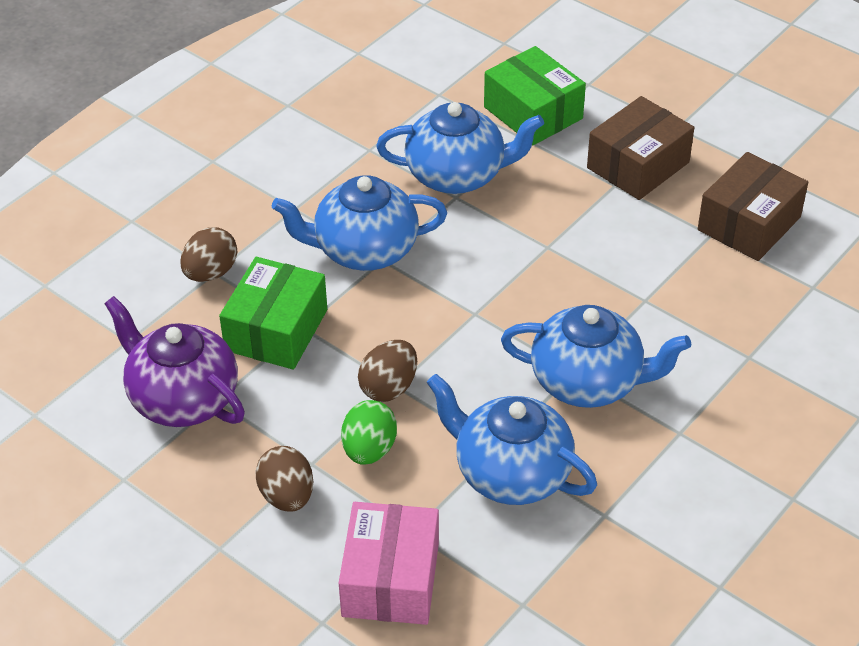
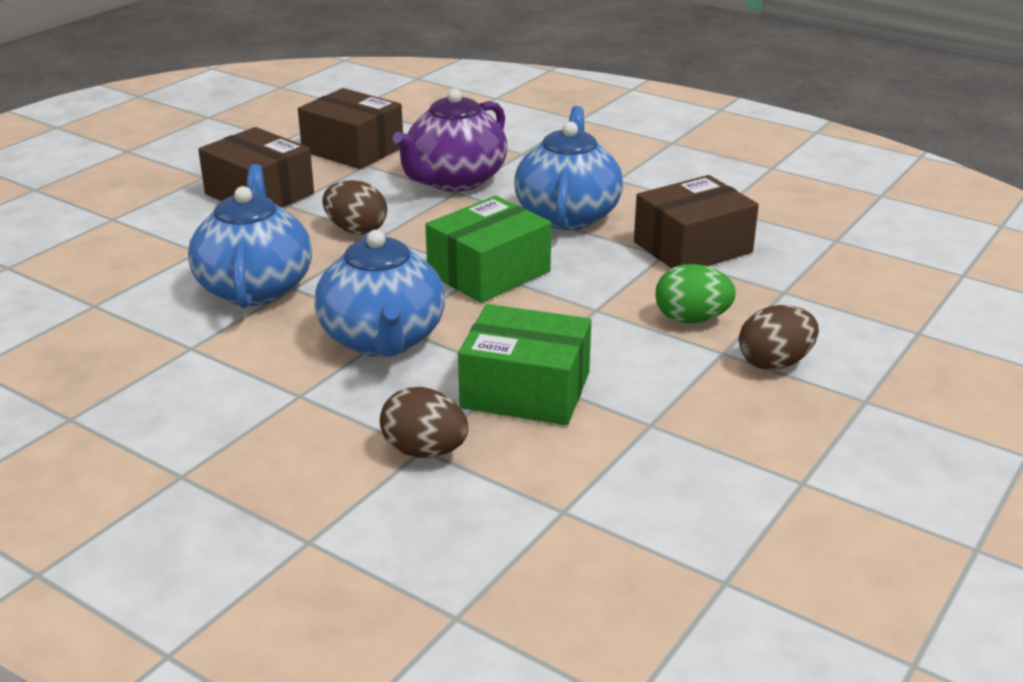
camera: 95 degrees left, 15 degrees down
purple teapot [104,296,245,427] -> purple teapot moved to [393,88,508,191]
pink box [339,502,439,625] -> none
brown egg [358,340,417,402] -> brown egg moved to [322,180,387,234]
blue teapot [427,374,597,505] -> brown box [634,175,759,268]
green box [484,46,586,145] -> green box moved to [425,196,551,303]

